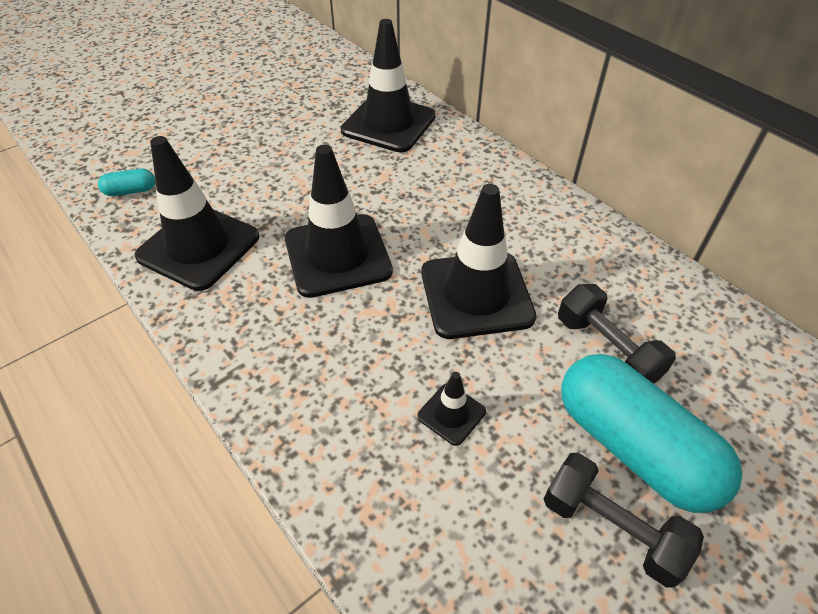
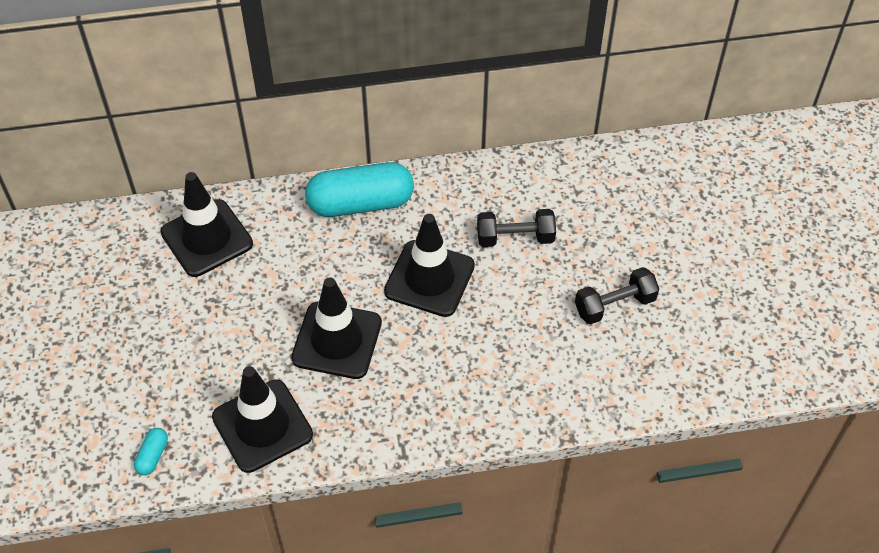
camera: 60 degrees left, 5 degrees up
black traffic cone [417,372,486,446] -> none
turquoise capsule [561,354,742,513] -> turquoise capsule moved to [305,162,414,217]

